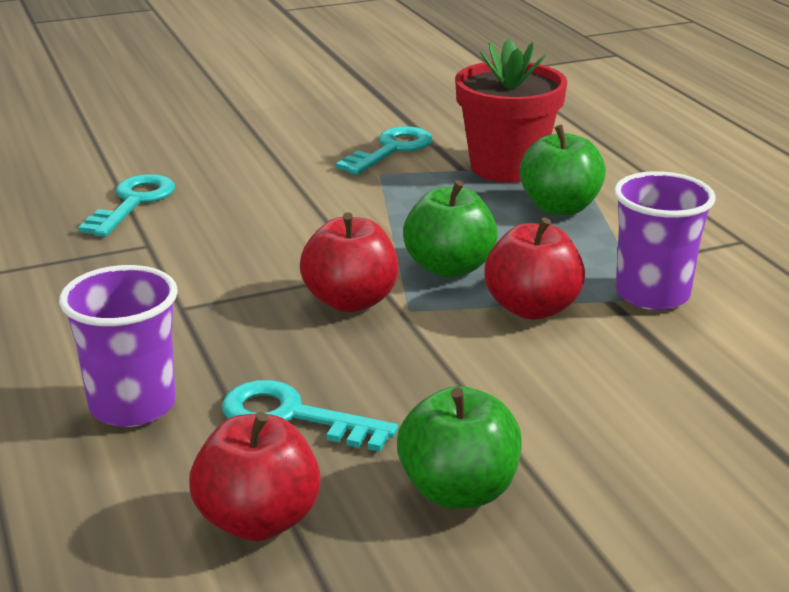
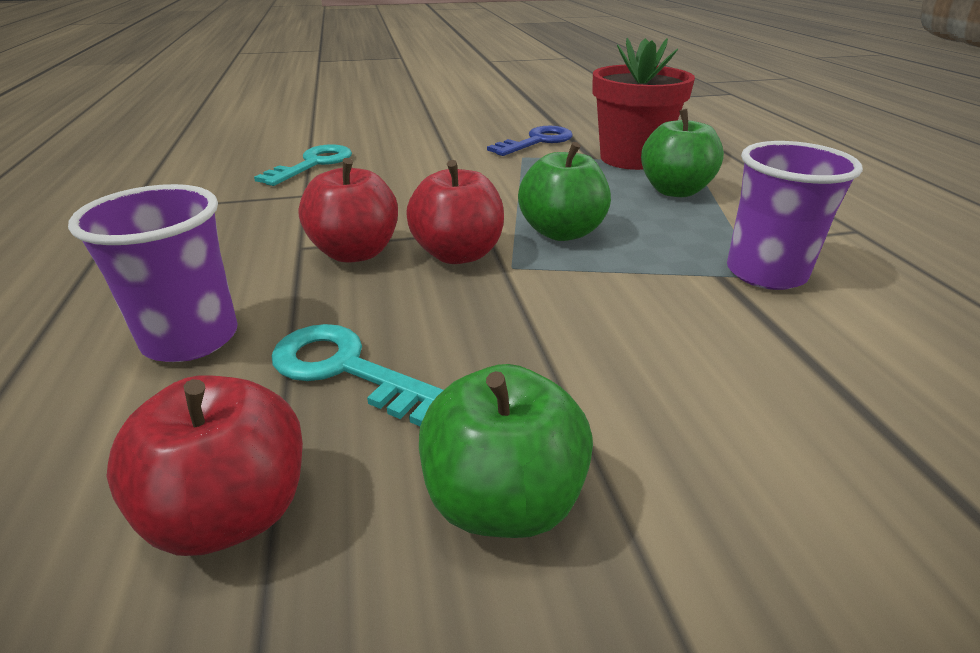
camera: 10 degrees right, 5 degrees up
turquoise key [336,126,432,175] -> blue key [487,126,573,156]
red apple [484,217,585,320] -> red apple moved to [298,158,398,263]

